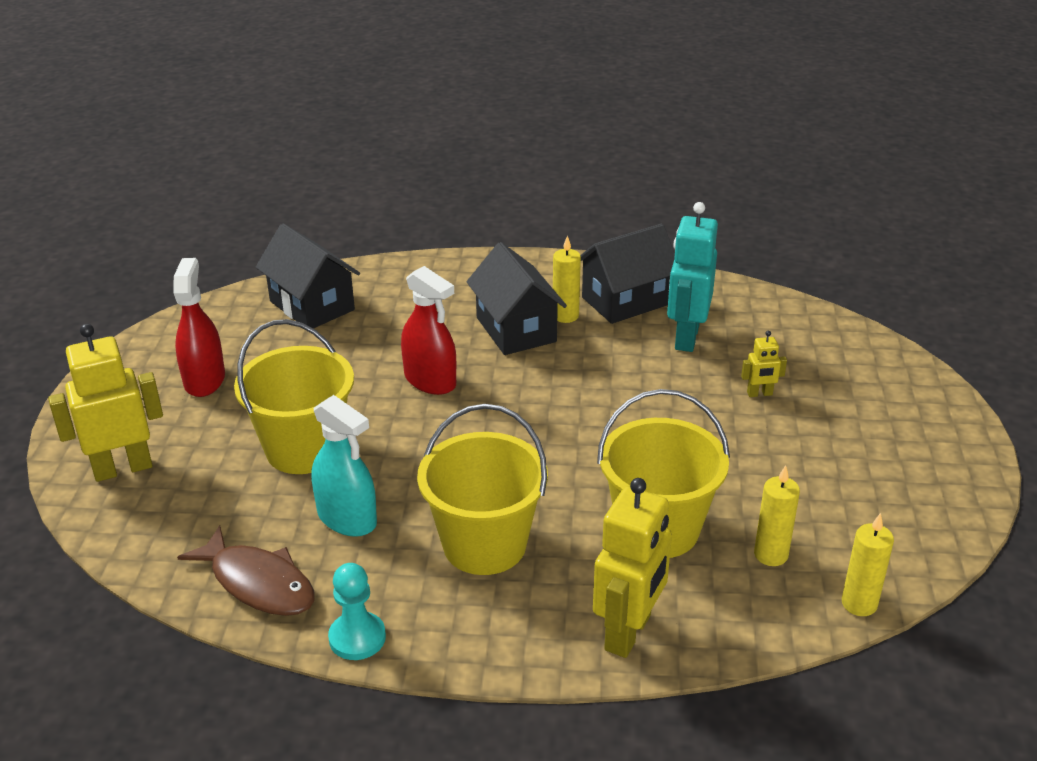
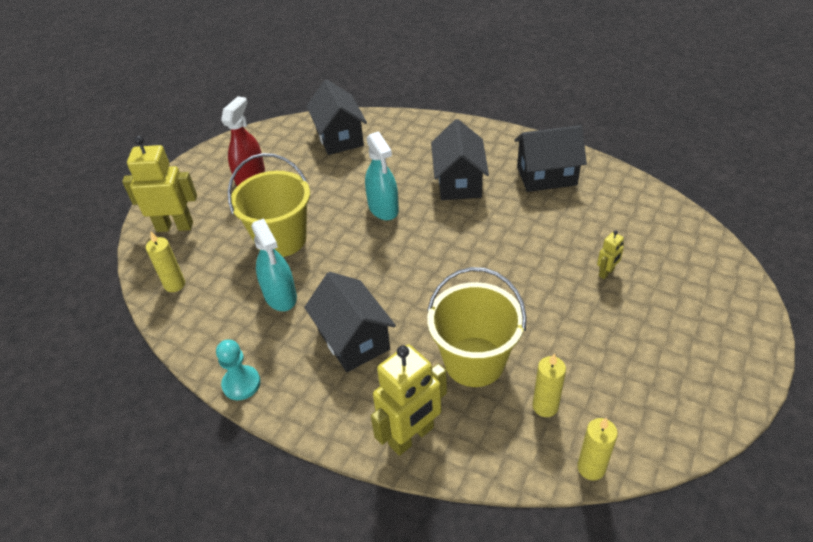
camera: 25 degrees right, 10 degrees up
brown fish [177,525,315,616] -> none
red spray bottle [401,266,456,395] -> turquoise spray bottle [365,131,399,220]
yellow bucket [417,404,548,575] -> black house [304,272,396,372]
yellow candle [553,236,581,323] -> yellow candle moved to [146,232,185,292]
turquoise robot [667,202,718,352] -> none
yellow robot [741,331,787,397] -> yellow robot turned 60 degrees counterclockwise [597,230,624,279]

